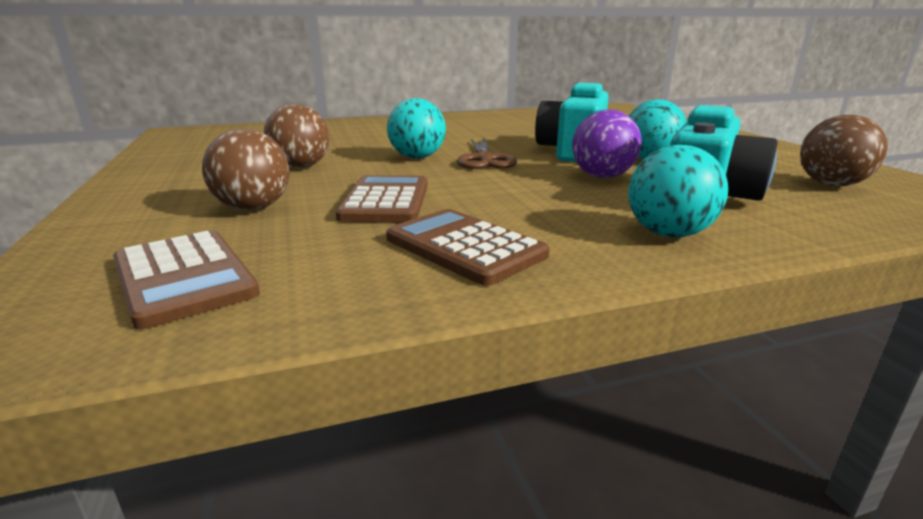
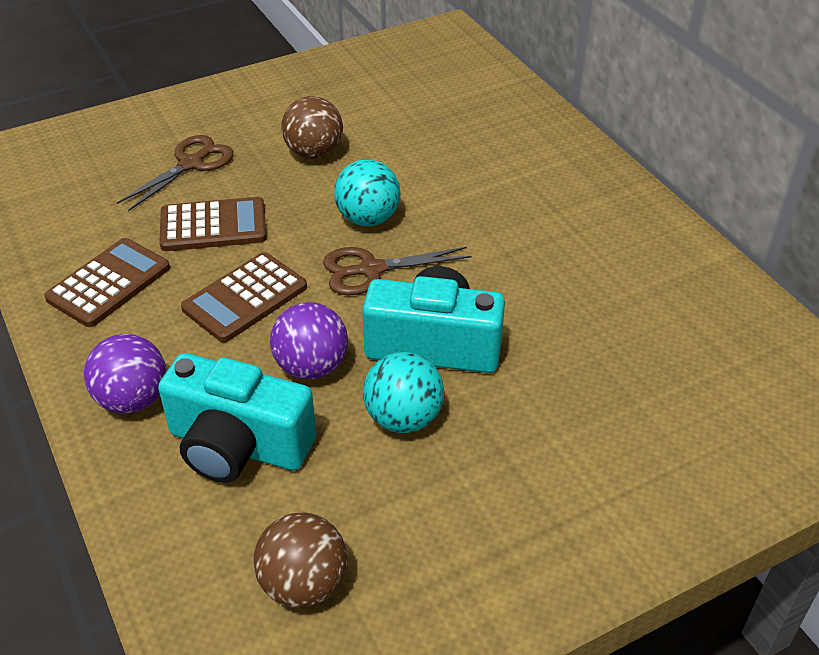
camera: 80 degrees right, 20 degrees up
brown calculator [113,230,260,329] -> brown calculator moved to [181,252,307,342]
brown ball [202,129,289,210] -> brown scissors [117,135,234,211]
turquoise ball [628,145,728,237] -> purple ball [84,334,166,414]

